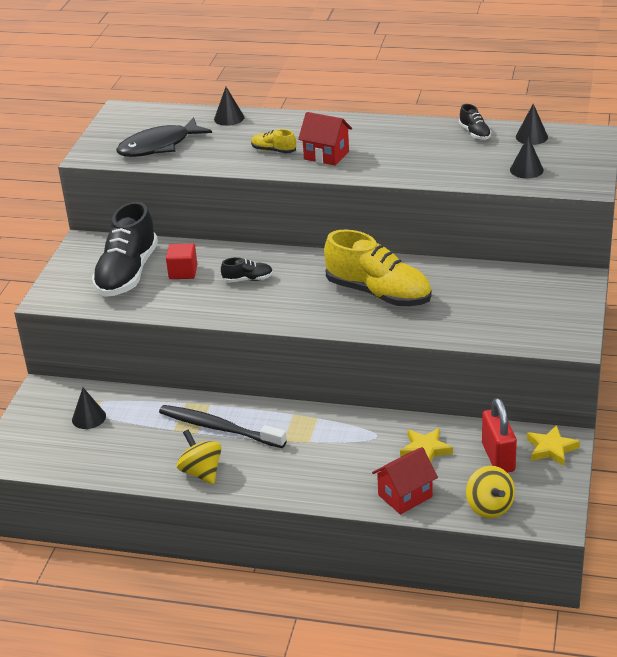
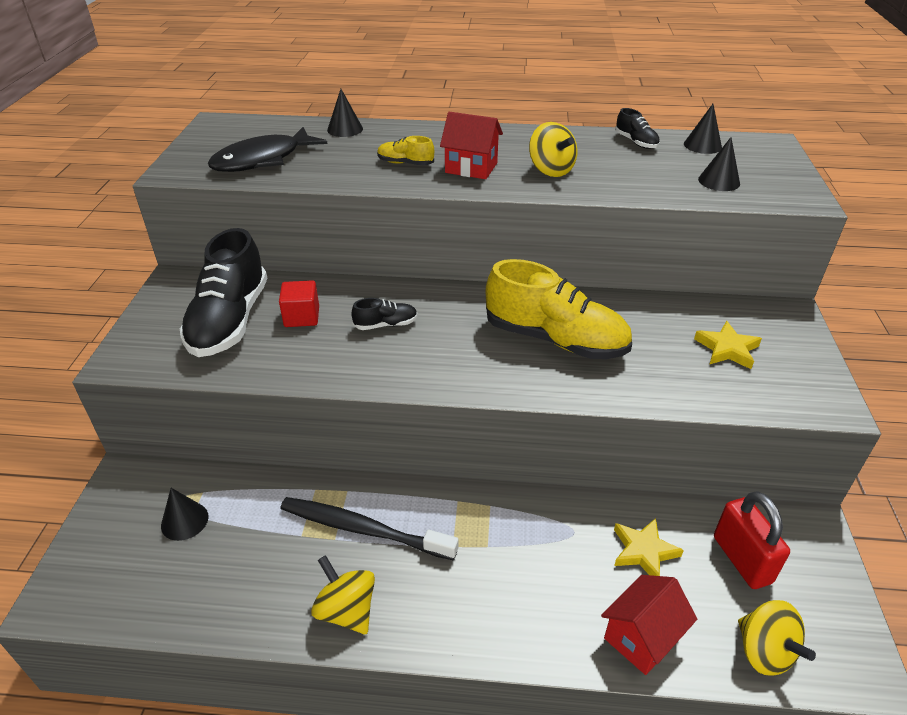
camera: 10 degrees left, 5 degrees up
yellow star [527,425,580,466] -> yellow star moved to [694,321,762,369]
none -> yellow spinning top [529,122,577,177]

